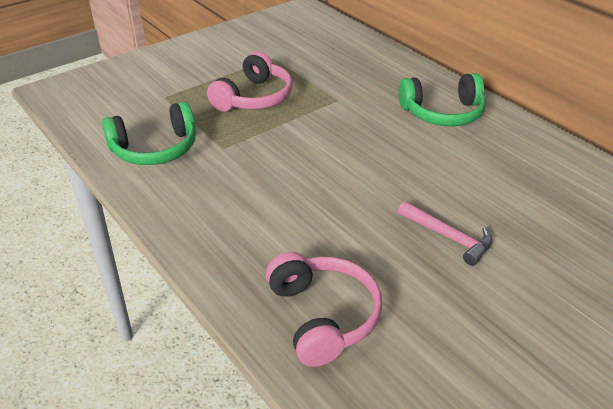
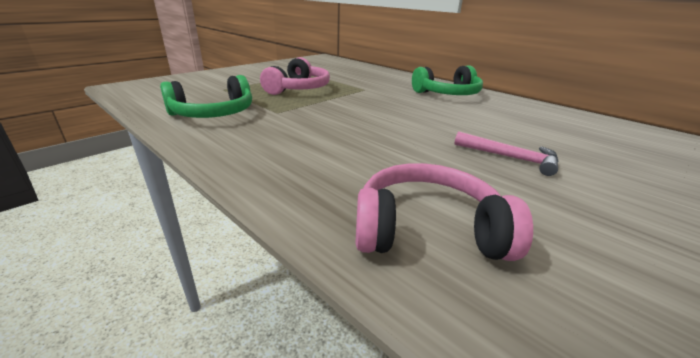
camera: 10 degrees left, 10 degrees down
pink headphones [266,252,382,367] -> pink headphones turned 60 degrees counterclockwise [355,163,533,261]

